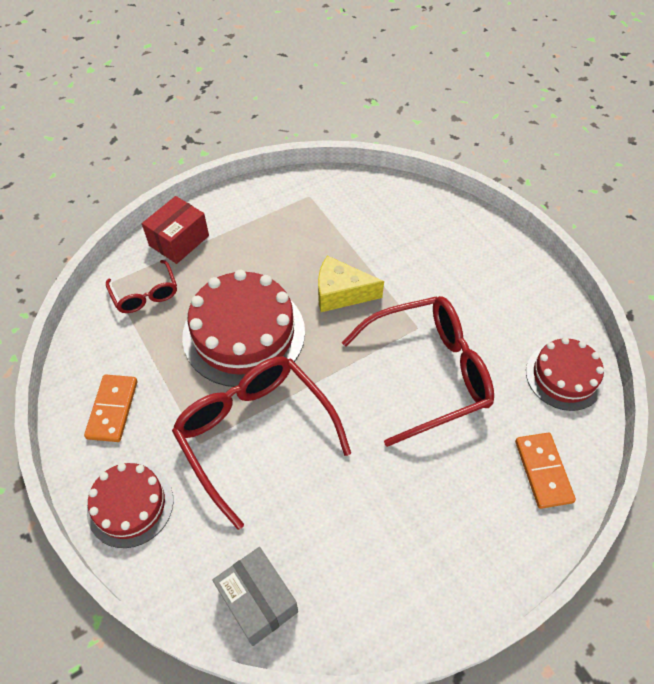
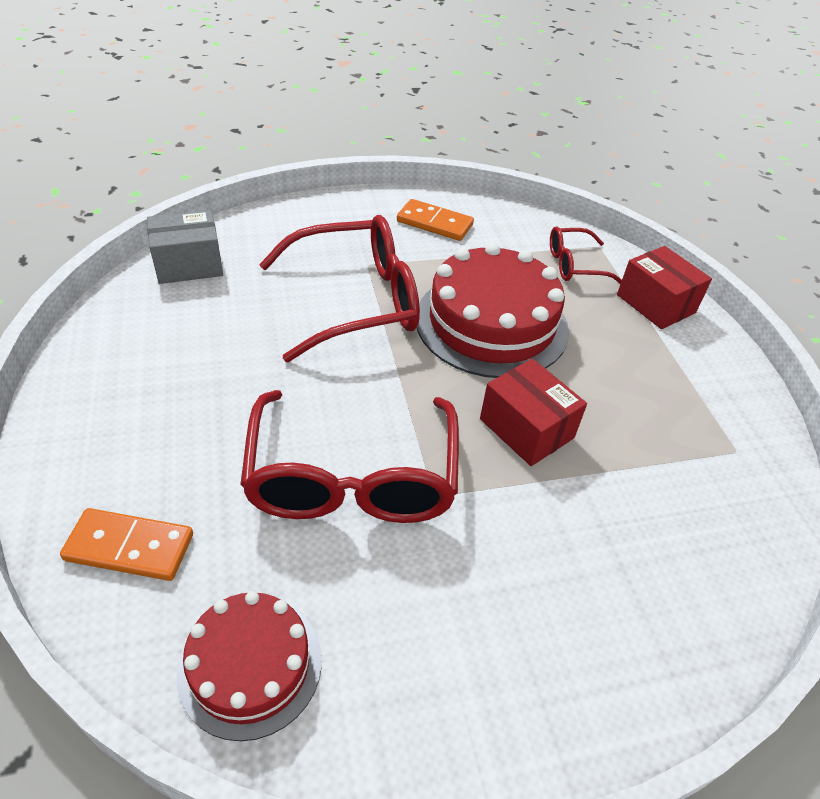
camera: 105 degrees right, 10 degrees down
red cake [87,463,173,548] -> none
yellow cheese [318,256,384,312] -> red box [480,359,587,466]

